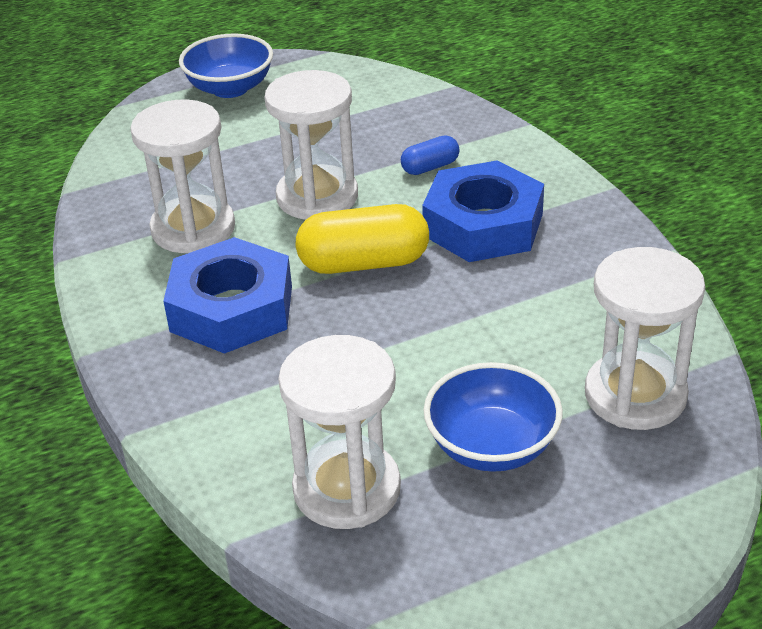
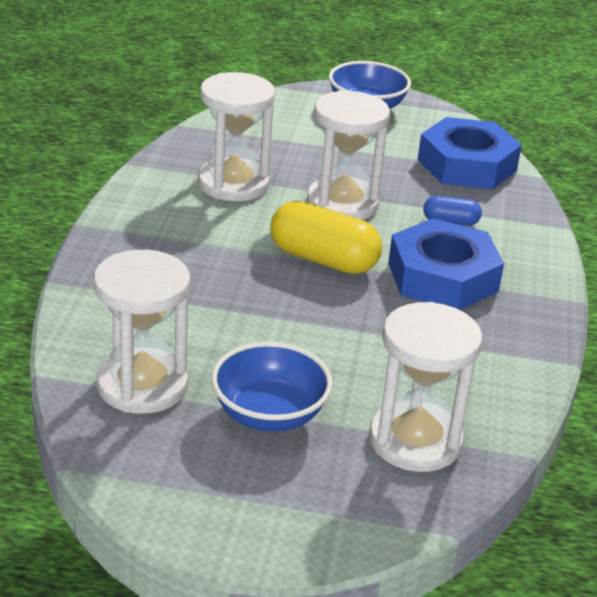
camera: 30 degrees right, 5 degrees down
blue nut [163,237,292,354] -> blue nut moved to [418,117,522,189]

